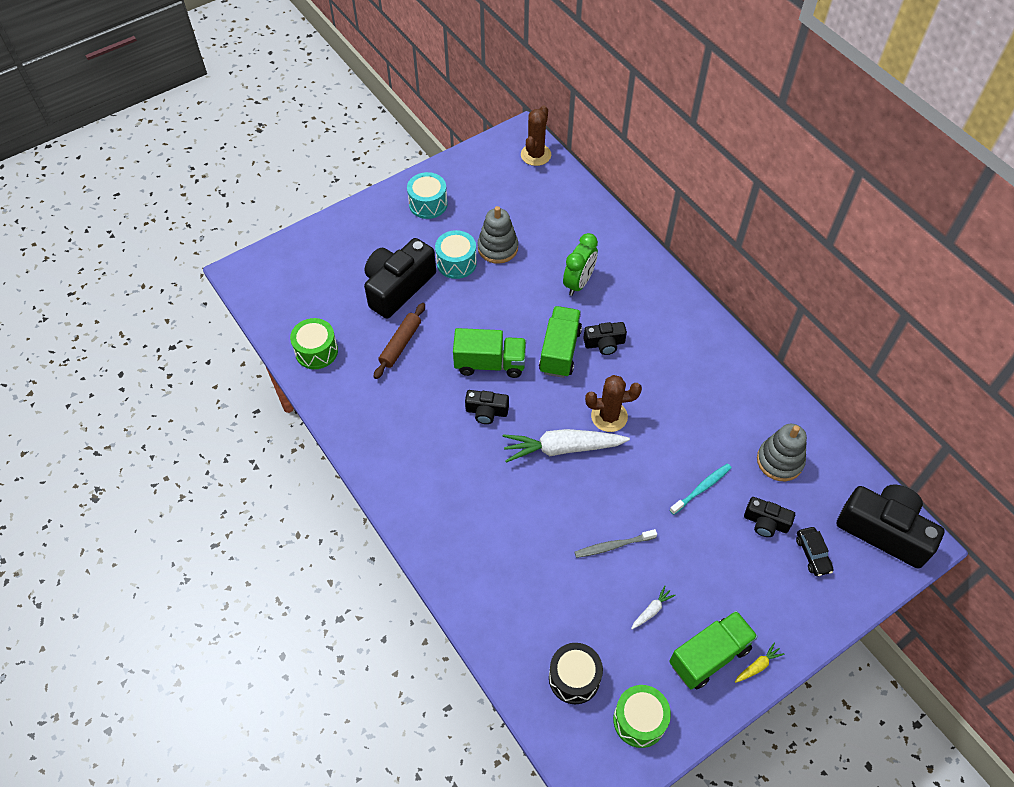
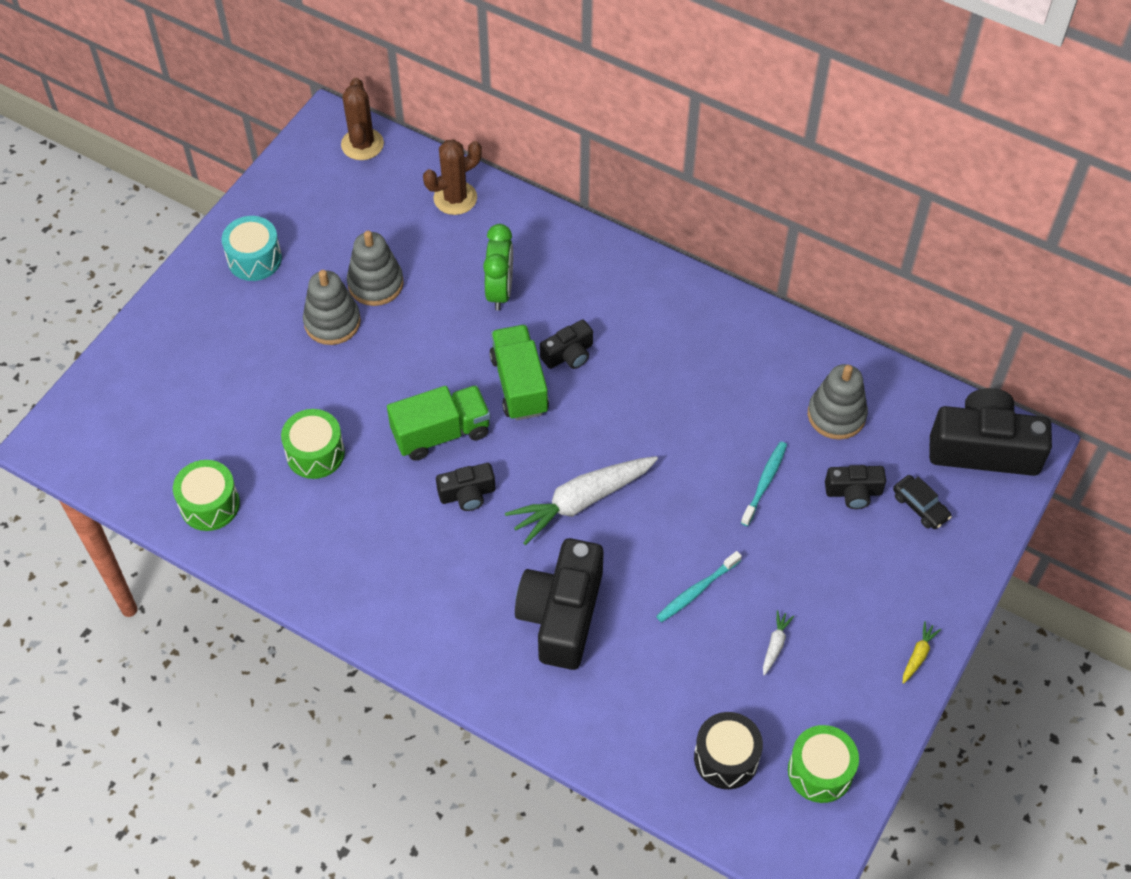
camera: 25 degrees left, 0 degrees up
black camera [364,238,436,319] -> black camera moved to [515,538,604,670]
brown rolling pin [374,303,425,379] -> green drum [281,409,345,479]
turquoise drum [435,230,477,279] -> grey stacking toy [303,270,361,345]
grey toothbrush [574,529,657,558] -> turquoise toothbrush [656,551,742,622]
brown cactus [585,375,642,432] -> brown cactus moved to [423,139,482,215]
green truck [669,611,758,690] -> none

